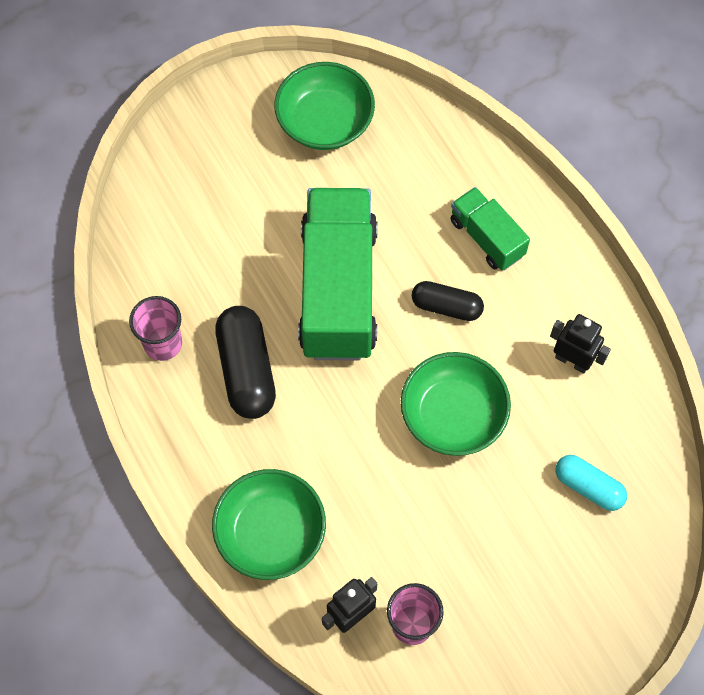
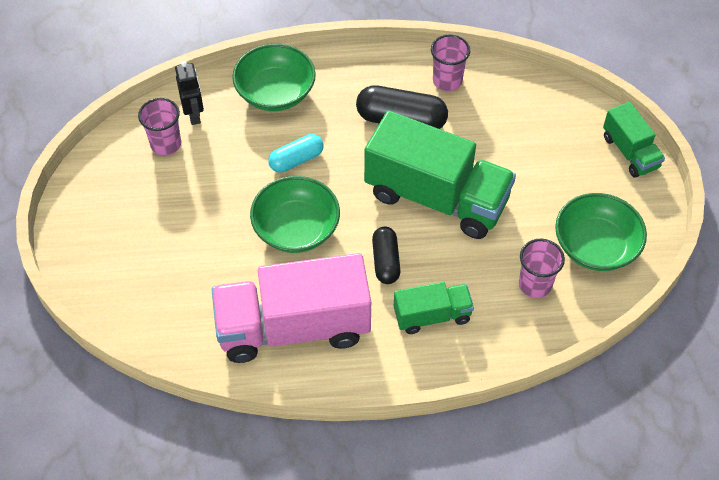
camera: 115 degrees right, 10 degrees down
black capsule [412,281,484,321] -> black capsule turned 45 degrees counterclockwise [372,227,401,284]
black robot [550,314,611,374] -> pink truck [212,253,371,363]
turquoise capsule [555,455,627,511] -> turquoise capsule moved to [268,134,324,173]
none -> pink cup [519,239,565,298]
none -> green truck [603,102,665,178]

